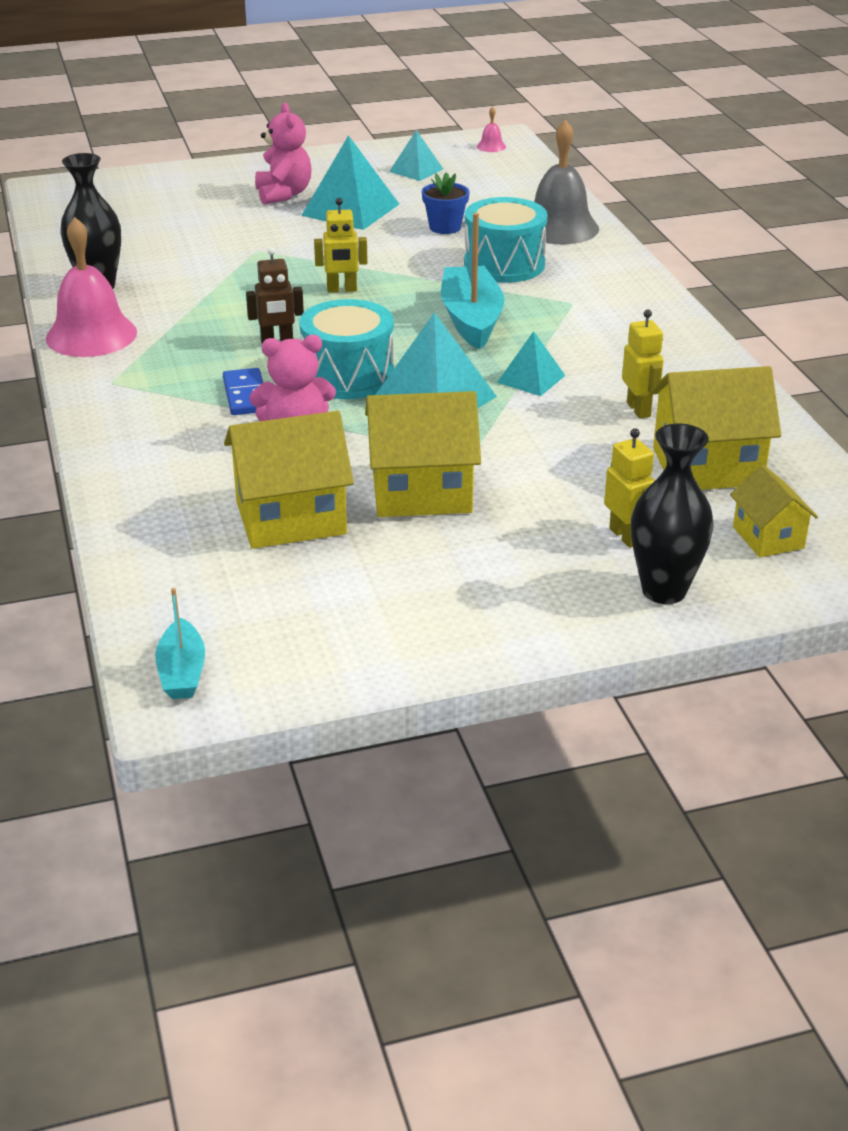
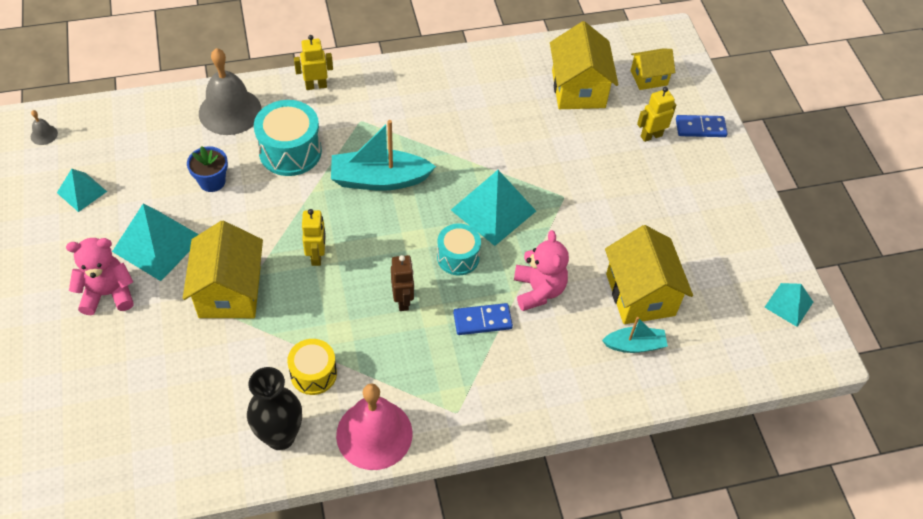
camera: 90 degrees left, 20 degrees up
turquoise boat [155,588,205,699] -> turquoise boat moved to [602,317,668,353]
turquoise drum [299,299,394,399] -> turquoise drum [437,223,481,275], size x0.64
yellow house [365,391,481,517] -> yellow house moved to [183,221,263,318]
pink bell [477,107,506,152] -> grey bell [31,110,58,145]
turquoise pyramid [497,331,566,396] -> turquoise pyramid moved to [764,283,813,327]
yellow robot [622,309,664,419] -> yellow robot moved to [294,35,333,90]
black vase [631,424,714,604] -> blue domino [676,115,728,137]
none -> yellow drum [287,339,337,395]

